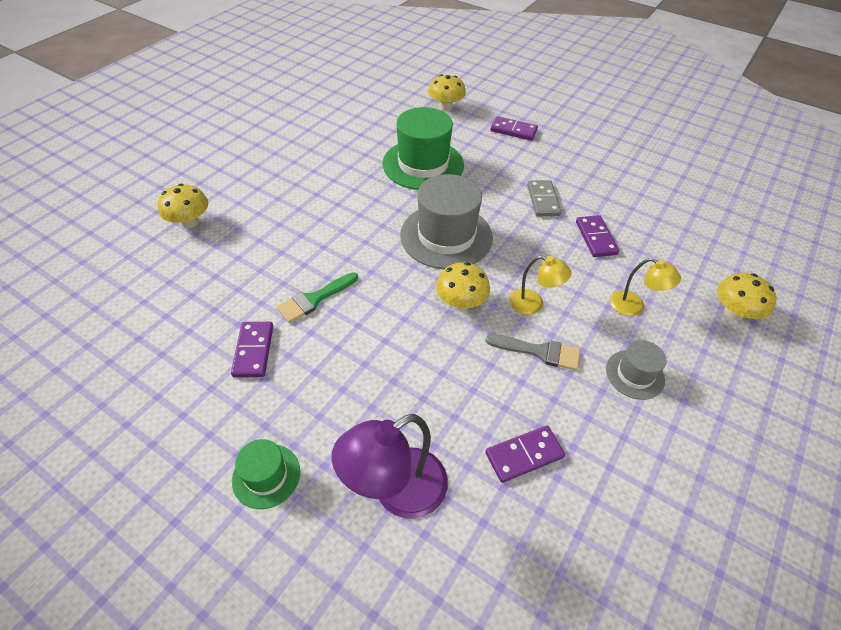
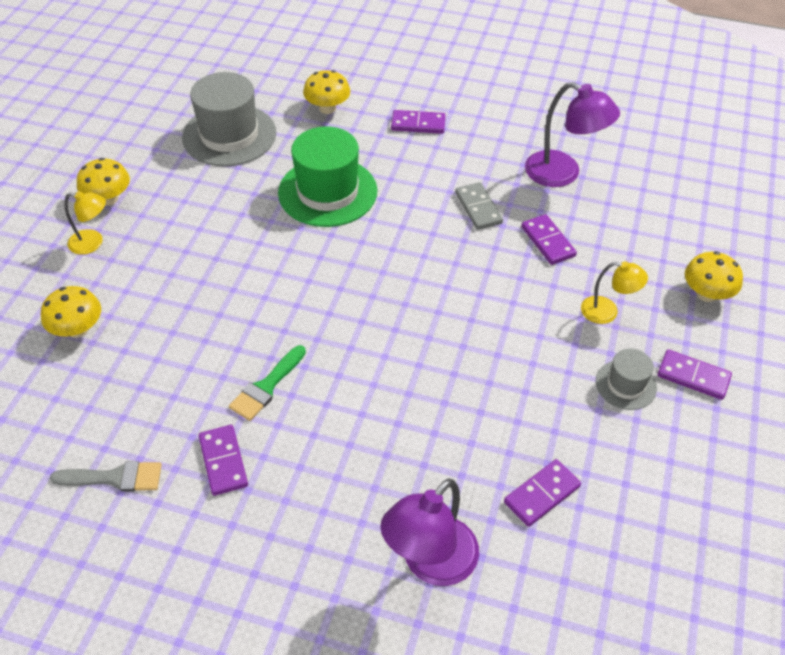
camera: 15 degrees left, 0 degrees up
green hat [232,439,300,509] -> none
grey hat [400,174,493,269] -> grey hat moved to [182,72,276,167]
yellow mushroom [436,262,490,310] -> yellow mushroom moved to [77,158,130,206]
grey brush [486,334,580,370] -> grey brush moved to [50,461,162,492]
yellow lamp [509,256,572,315] -> yellow lamp moved to [64,191,106,255]
none -> purple lamp [525,82,620,187]
none -> purple domino [657,349,732,400]

